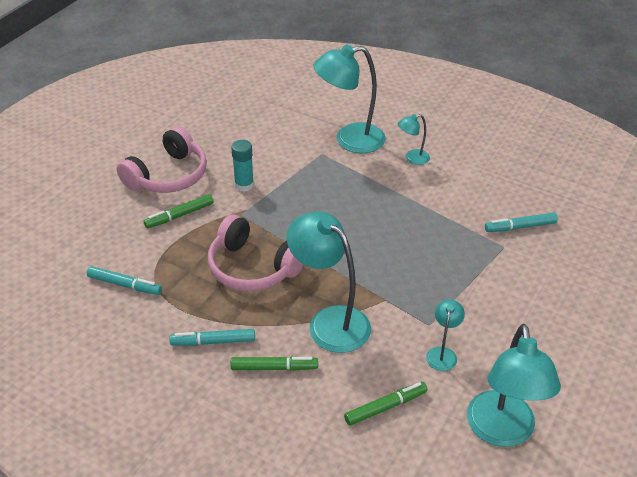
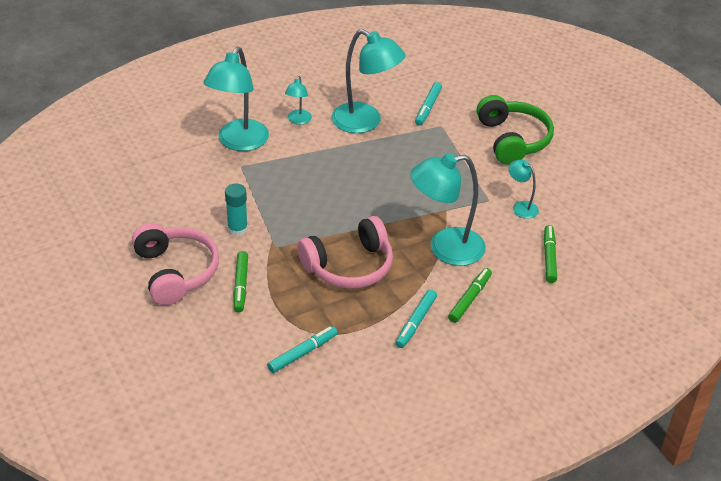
camera: 60 degrees left, 0 degrees up
turquoise lamp [467,324,561,447] -> turquoise lamp moved to [331,29,406,133]
none -> green headphones [476,95,554,165]

